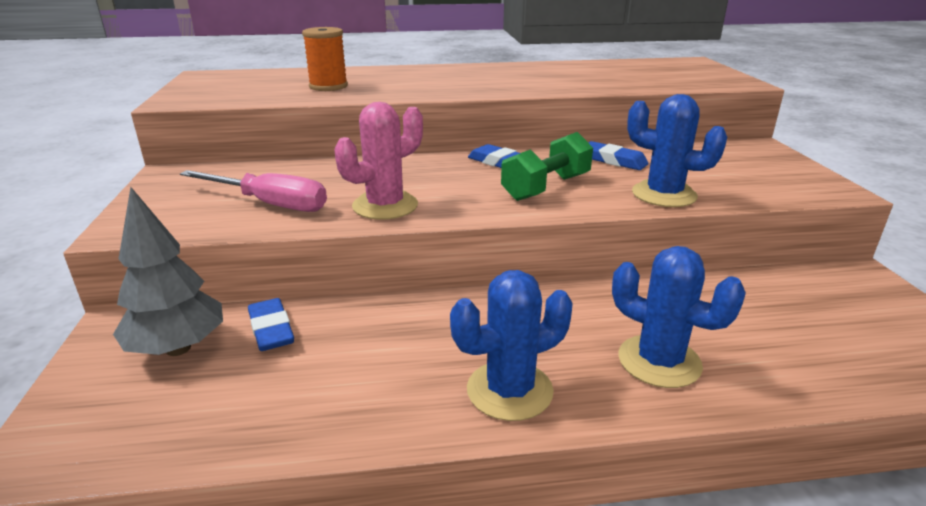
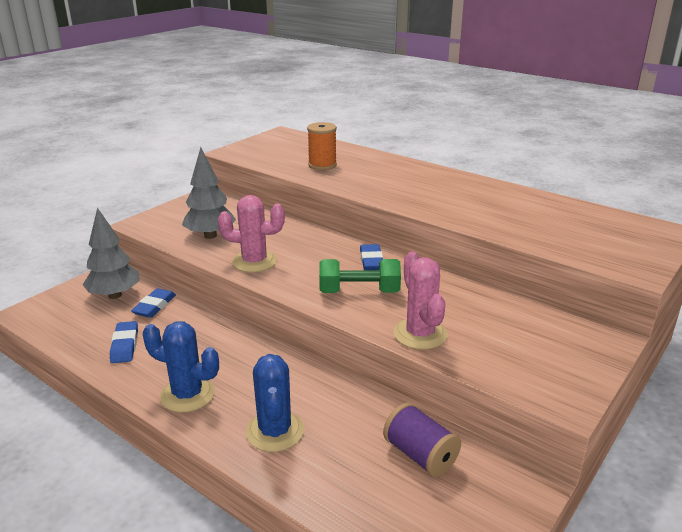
camera: 45 degrees right, 0 degrees up
pink screwdriver [180,170,327,212] -> grey tree [182,147,236,239]
blue eraser [588,141,649,170] -> blue eraser moved to [110,321,138,363]
blue cactus [627,94,727,207] -> pink cactus [393,252,447,350]
none -> purple spool [383,403,461,477]

